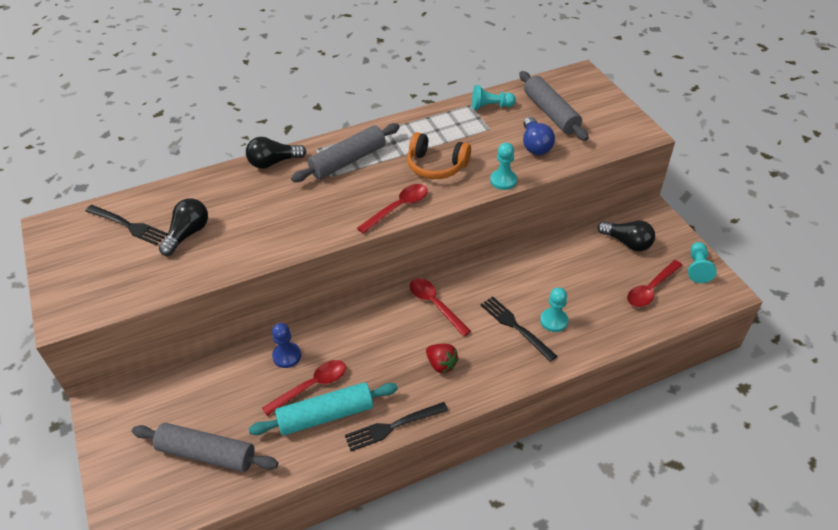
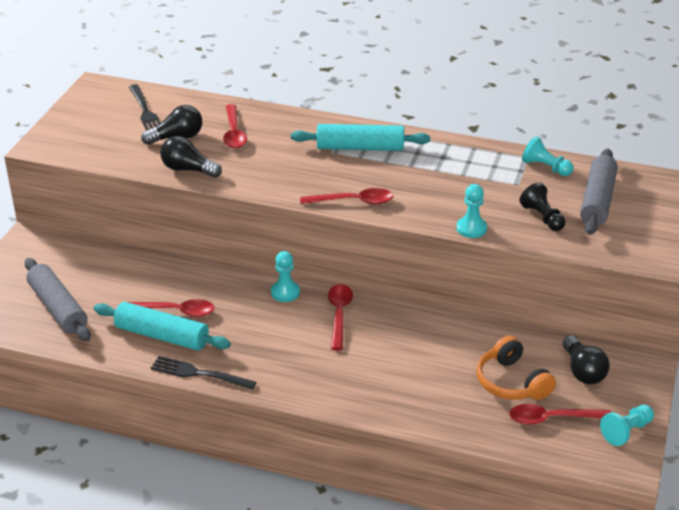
camera: 40 degrees right, 10 degrees down
black light bulb [246,137,307,169] -> black light bulb moved to [160,136,222,178]
blue pawn [272,323,301,368] -> none
grey rolling pin [291,123,400,182] -> turquoise rolling pin [291,124,430,151]
orange headphones [407,132,471,179] -> orange headphones moved to [476,336,556,400]
red strawberry [426,344,459,373] -> none
black fork [481,296,557,362] -> none
blue light bulb [523,117,555,155] -> black pawn [520,183,565,231]
turquoise pawn [540,287,568,332] -> turquoise pawn moved to [271,251,300,302]
none -> red spoon [223,104,247,148]

